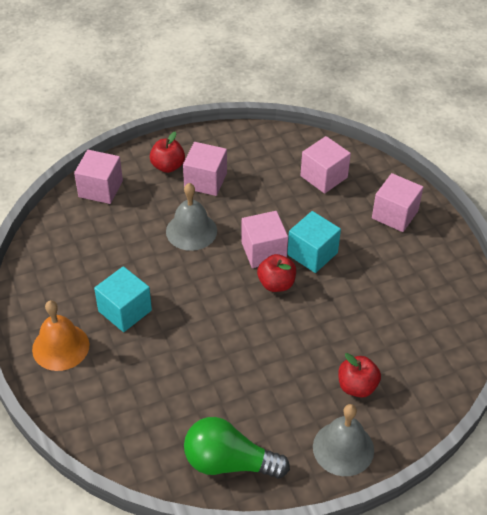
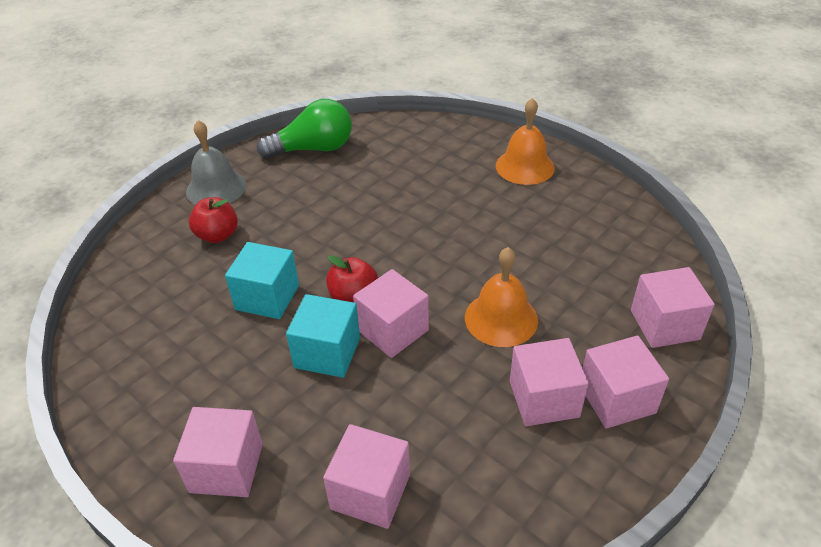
camera: 155 degrees right, 5 degrees down
turquoise cube [94,266,152,332] -> turquoise cube moved to [225,242,299,319]
red apple [150,132,185,173] -> pink cube [583,336,669,429]
grey bell [166,183,217,251] -> orange bell [465,247,538,347]

